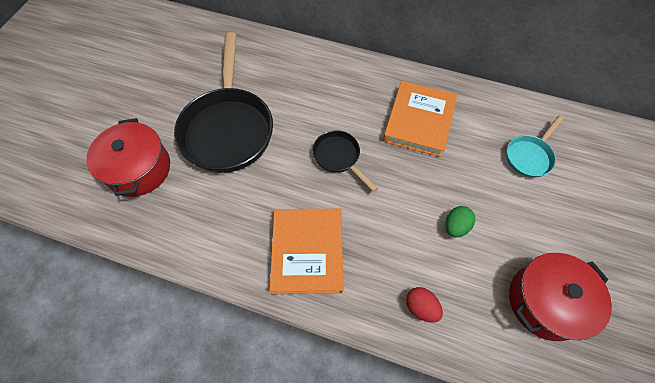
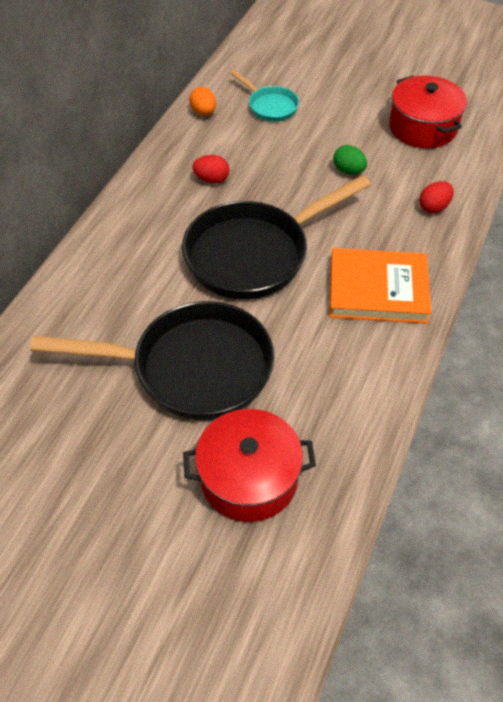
camera: 85 degrees left, 10 degrees down
black pan [312,130,378,192] -> black pan [182,175,371,300], size x2.07
orange book [383,81,457,157] -> red egg [192,155,229,183]
none -> orange egg [189,87,216,116]

